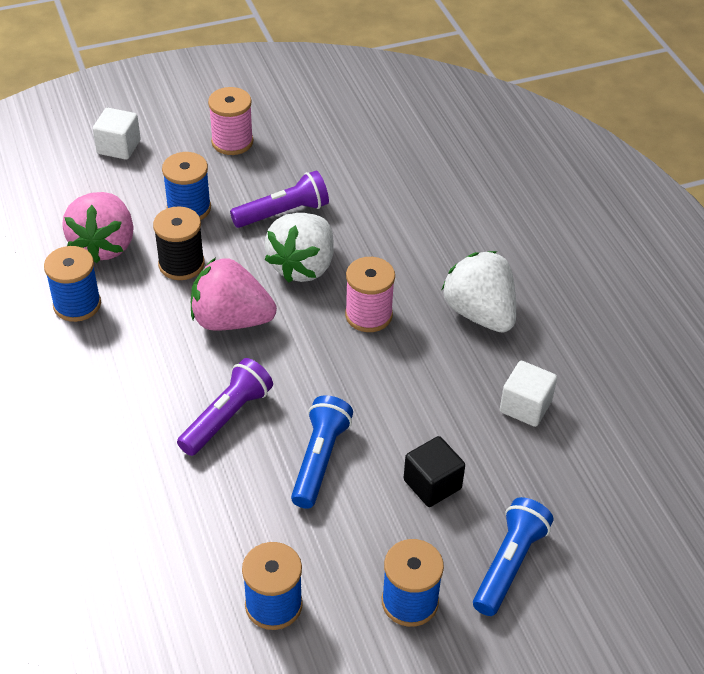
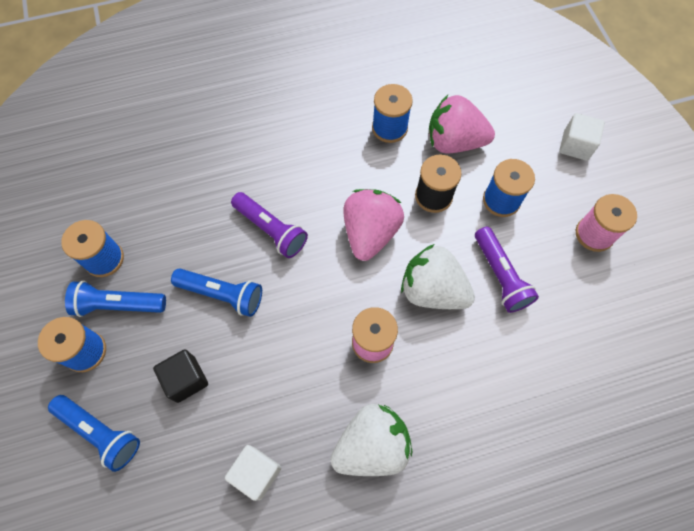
camera: 95 degrees right, 20 degrees up
none -> blue flashlight [65,281,166,317]

